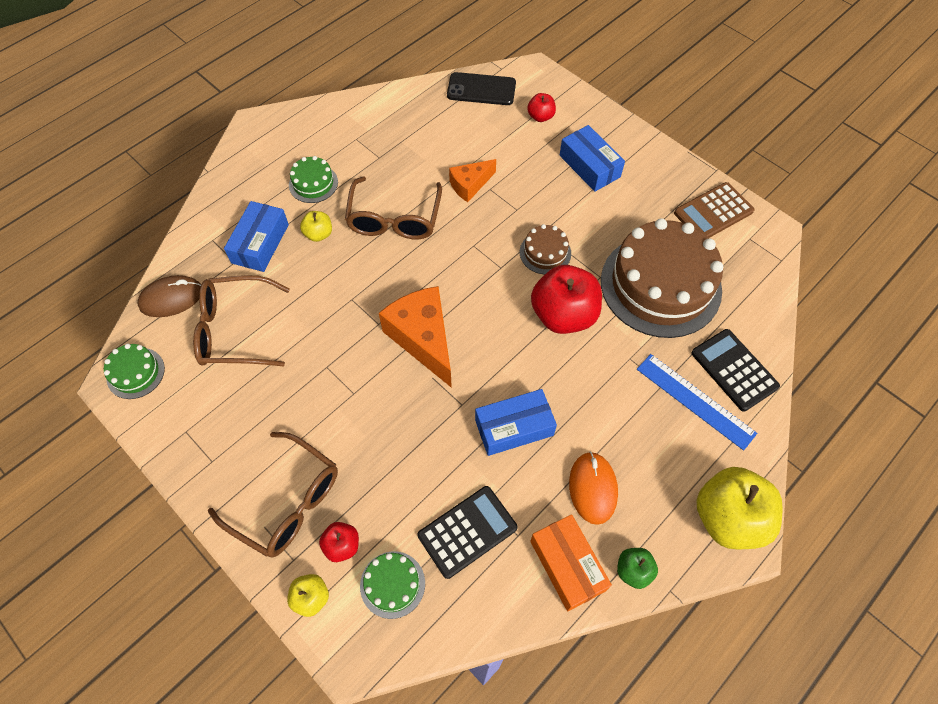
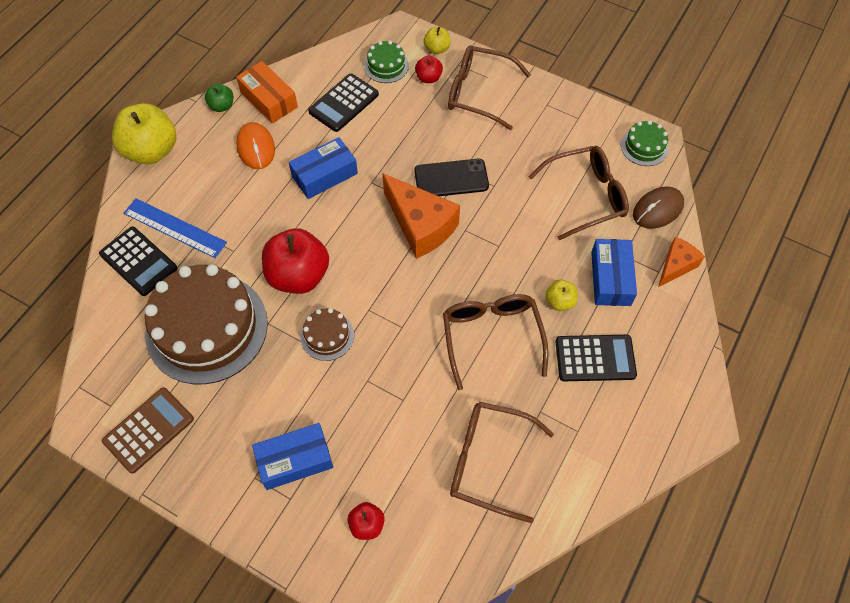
camera: 165 degrees right, 0 degrees up
green cake [289,156,338,203] -> black calculator [555,335,637,381]
black phone [447,72,516,105] -> black phone moved to [414,159,489,196]
orange cheese [449,159,496,202] -> orange cheese moved to [658,237,705,287]
blue box [560,125,625,192] -> blue box turned 60 degrees counterclockwise [252,423,333,490]
none -> brown glasses [450,402,554,523]

